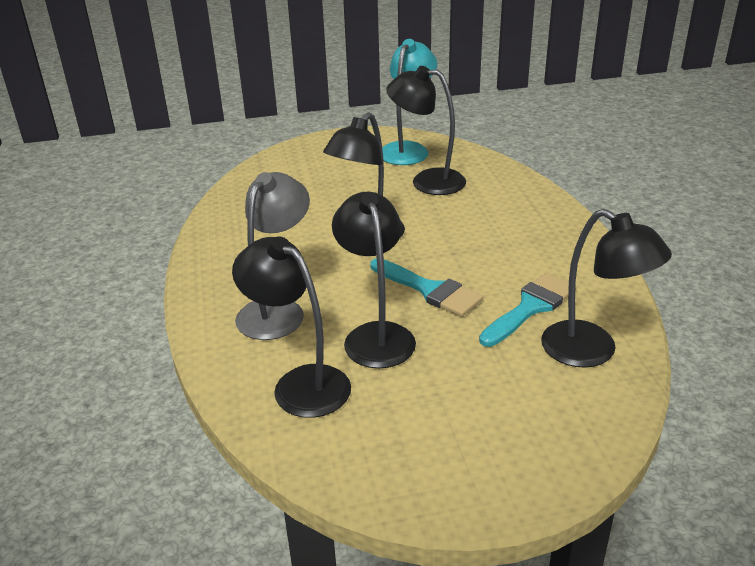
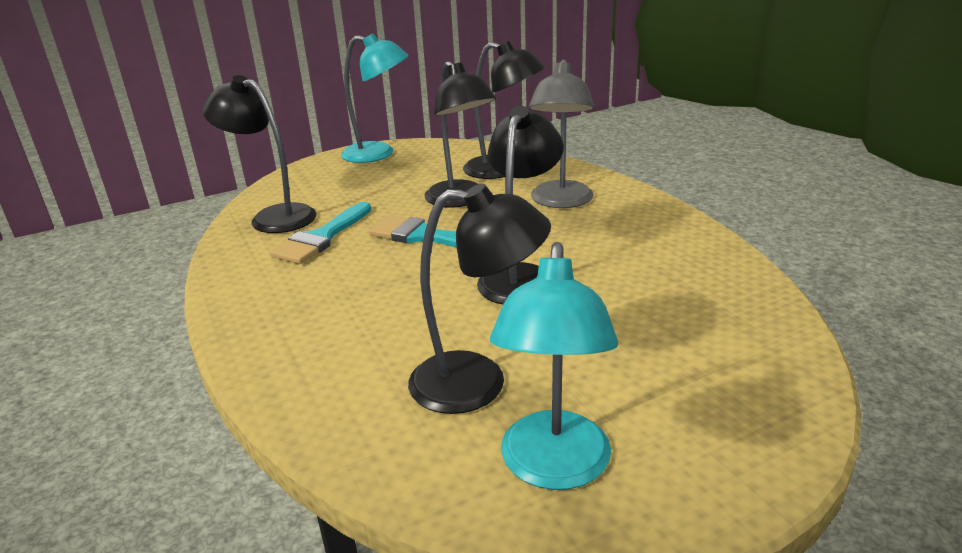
camera: 165 degrees right, 5 degrees down
none -> turquoise lamp [341,33,409,163]

